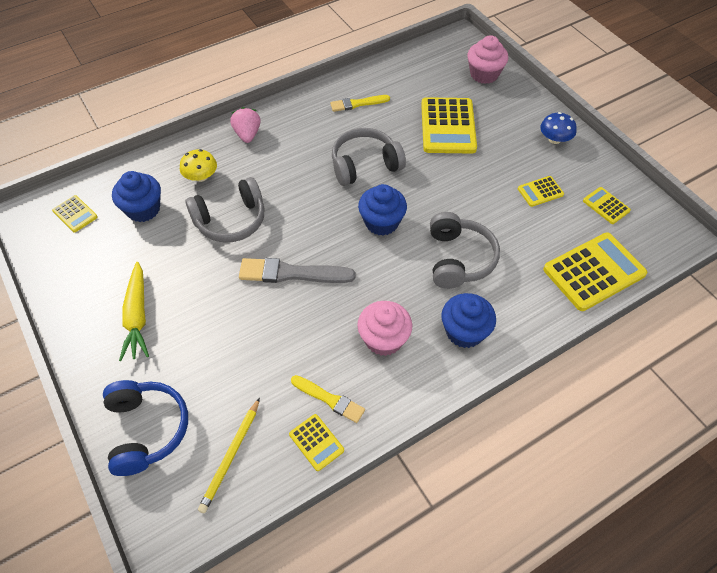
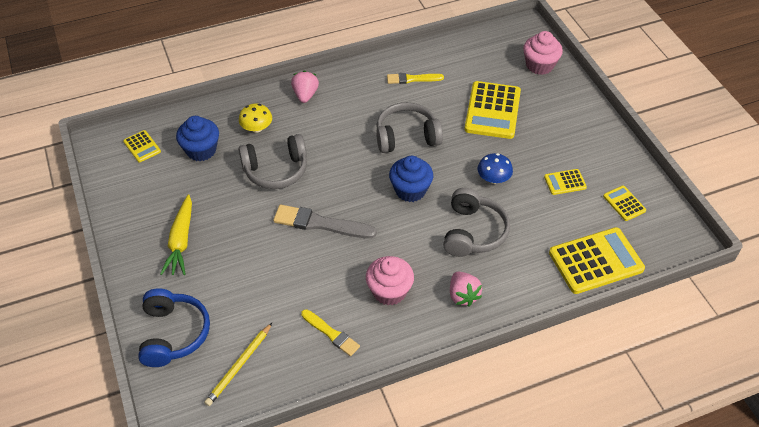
camera: 10 degrees right, 5 degrees down
yellow calculator [289,414,344,471] -> none
blue cupcake [441,293,496,348] -> pink strawberry [450,272,482,306]
blue mushroom [540,112,577,144] -> blue mushroom moved to [478,153,513,184]

